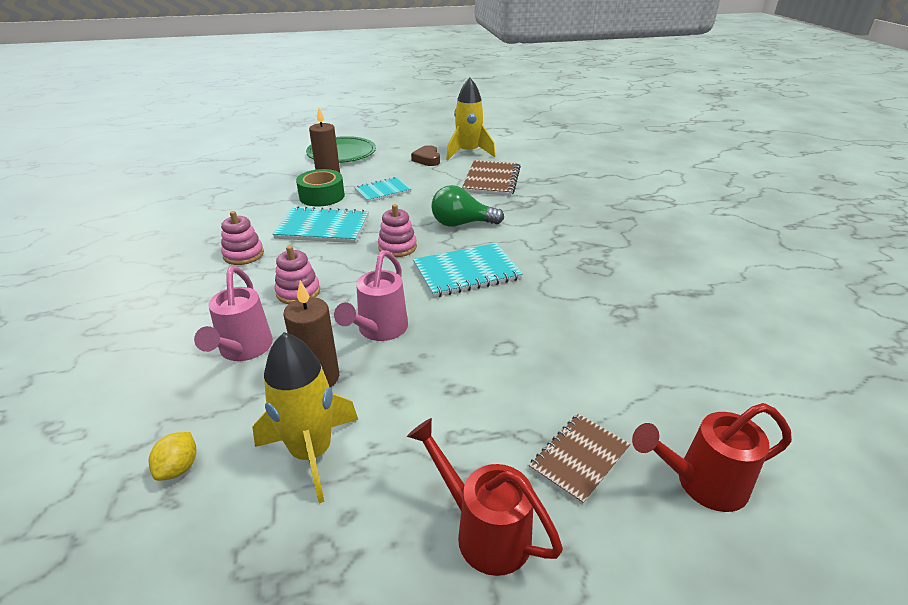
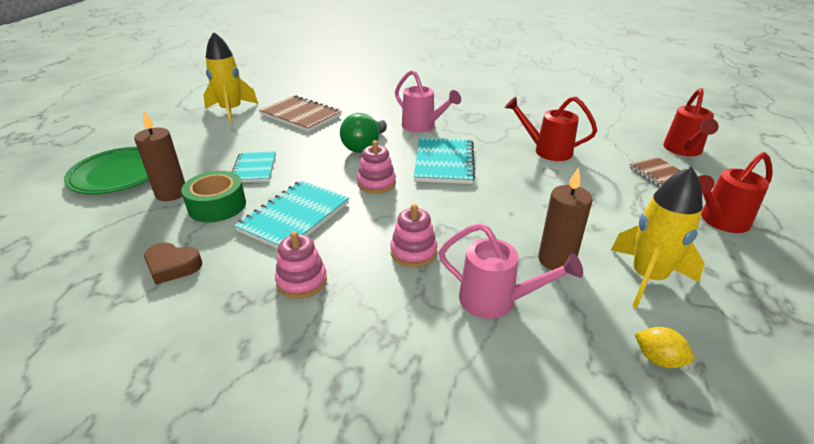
camera: 65 degrees left, 0 degrees up
pink watering can [334,250,408,341] -> pink watering can moved to [395,70,461,132]
brown heart [411,145,440,166] -> brown heart moved to [144,243,202,285]
none -> red watering can [505,97,597,161]

